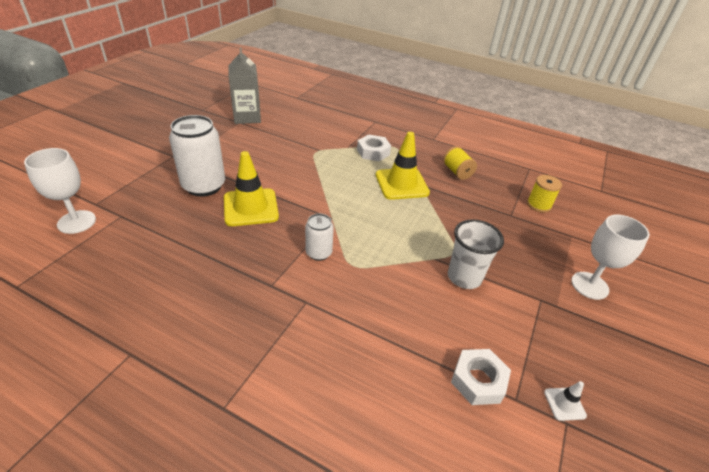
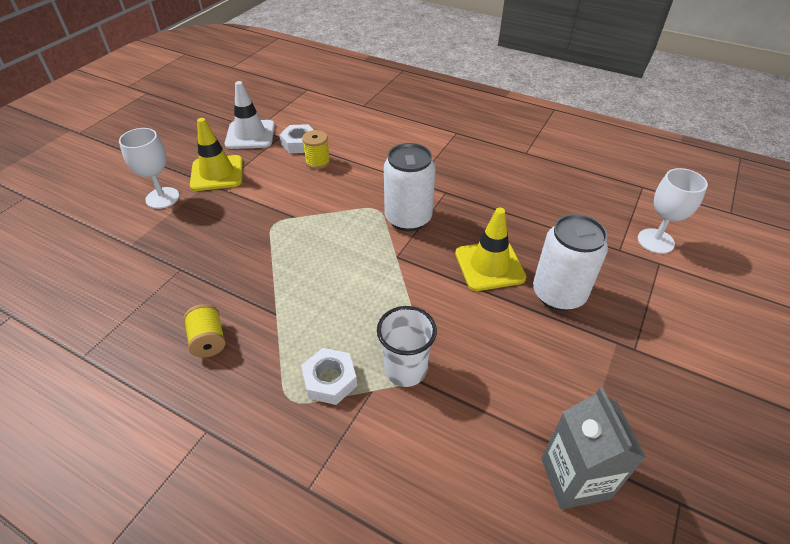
camera: 175 degrees left, 5 degrees up
white can [305,214,334,261] -> white can [384,143,436,231], size x1.86
yellow traffic cone [376,132,430,200] -> yellow traffic cone moved to [190,118,243,191]
white cup [448,219,504,289] -> white cup moved to [377,306,437,387]
yellow spool [527,175,562,213] -> yellow spool moved to [302,130,330,169]
white traffic cone [544,381,587,421] -> white traffic cone [225,81,275,149], size x2.24

